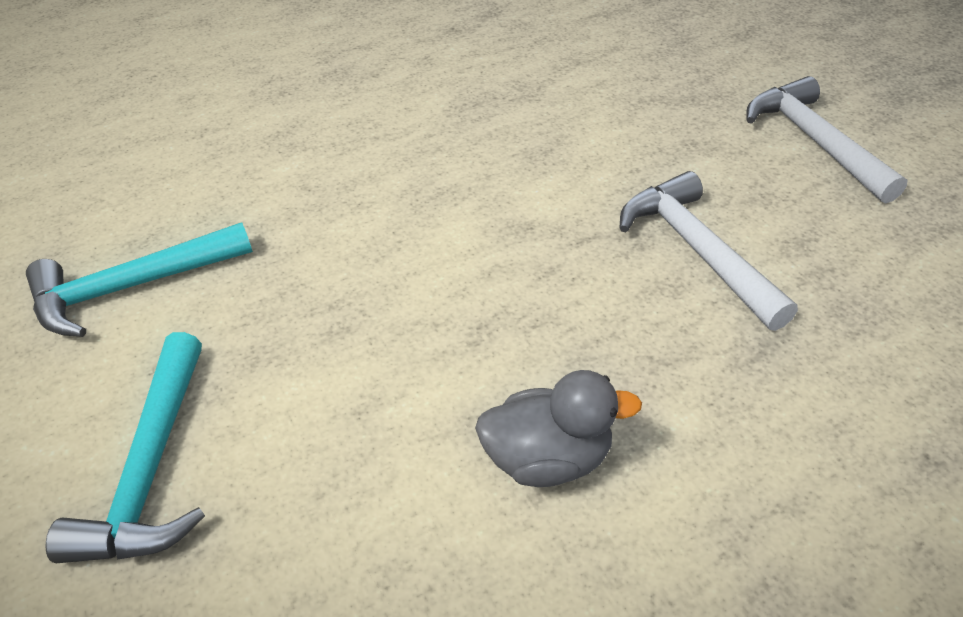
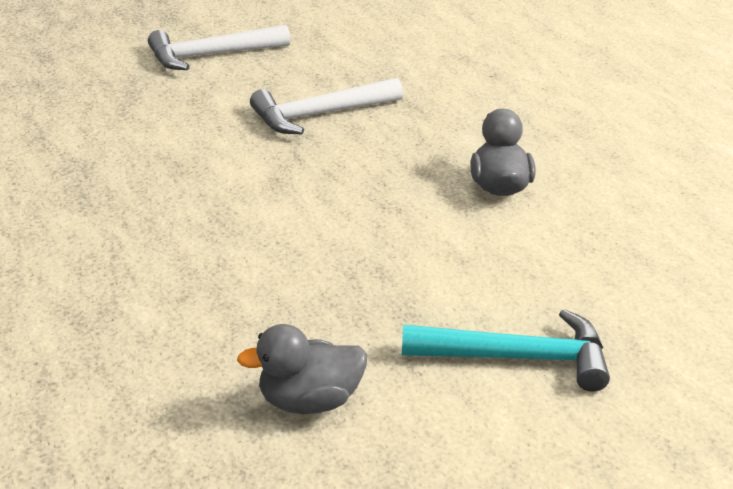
camera: 90 degrees left, 10 degrees down
turquoise hammer [26,222,253,337] -> grey duck [237,324,367,414]

